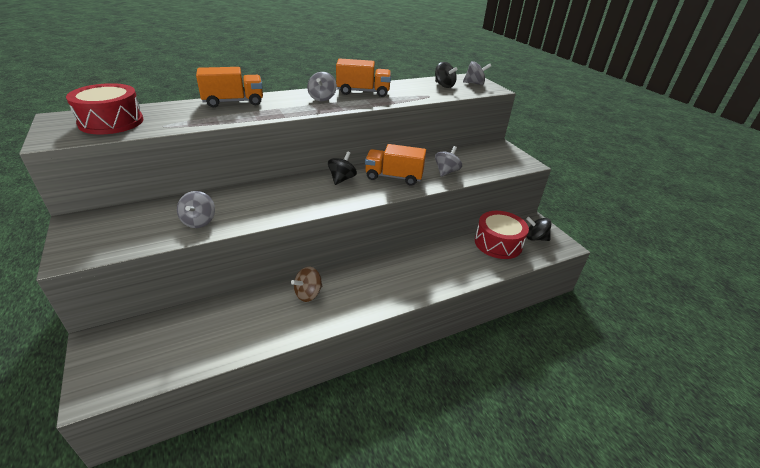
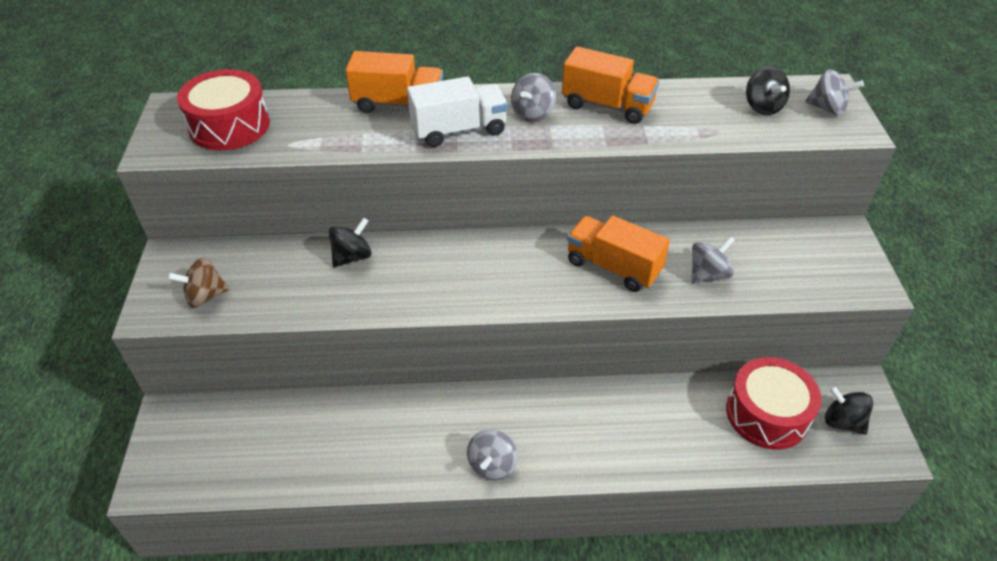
camera: 25 degrees right, 10 degrees up
grey spinning top [177,191,215,228] -> grey spinning top moved to [467,430,518,481]
brown spinning top [291,267,322,302] -> brown spinning top moved to [167,257,229,307]
black spinning top [328,152,357,185] -> black spinning top moved to [329,218,371,267]
none -> white truck [407,76,508,147]

